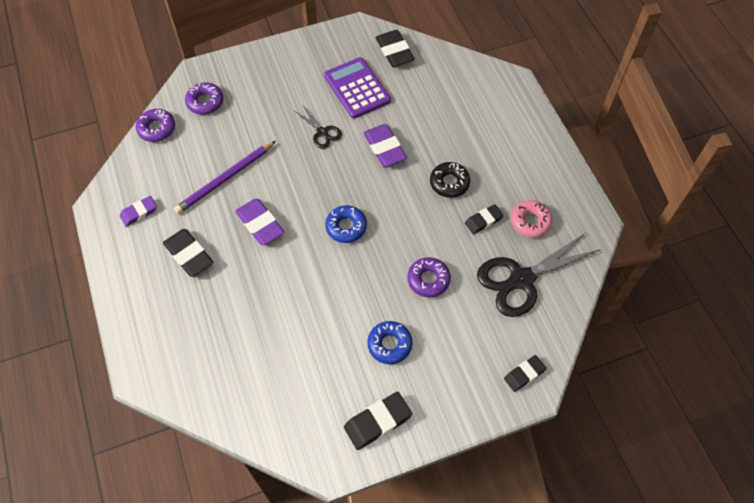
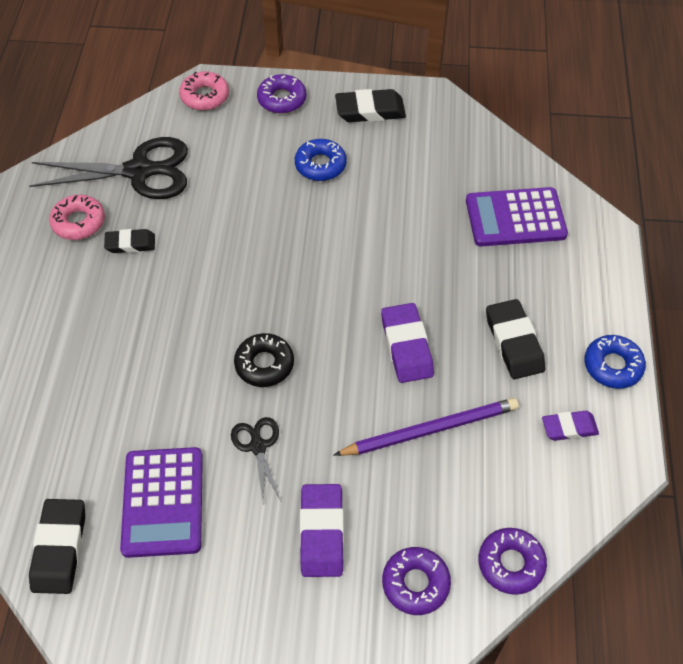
camera: 155 degrees left, 5 degrees down
blue donut [325,205,367,243] -> blue donut moved to [584,335,646,389]
purple eraser [363,124,407,167] -> purple eraser moved to [300,484,344,577]
purple donut [407,257,451,298] -> purple donut moved to [257,74,306,114]
black donut [430,162,470,198] -> black donut moved to [234,333,294,387]
black eraser [504,355,547,392] -> pink donut [179,71,229,110]
none -> purple calculator [466,187,568,246]

